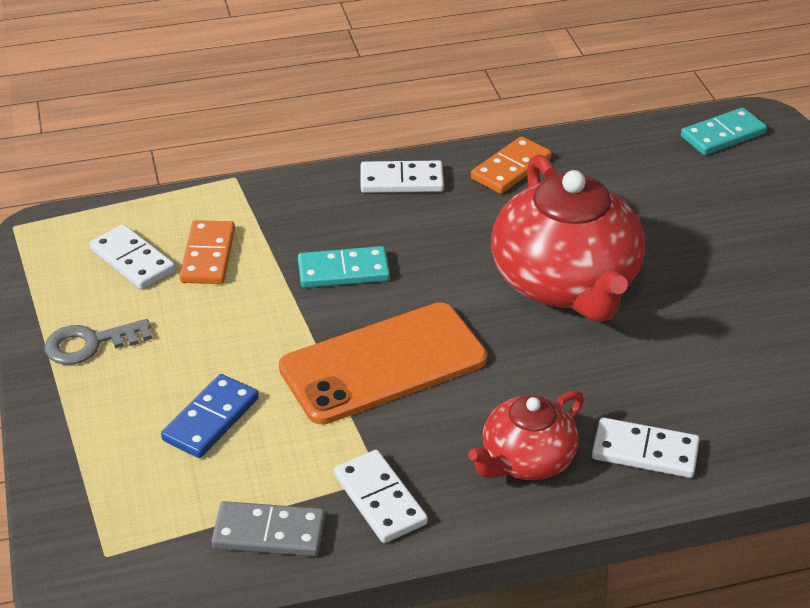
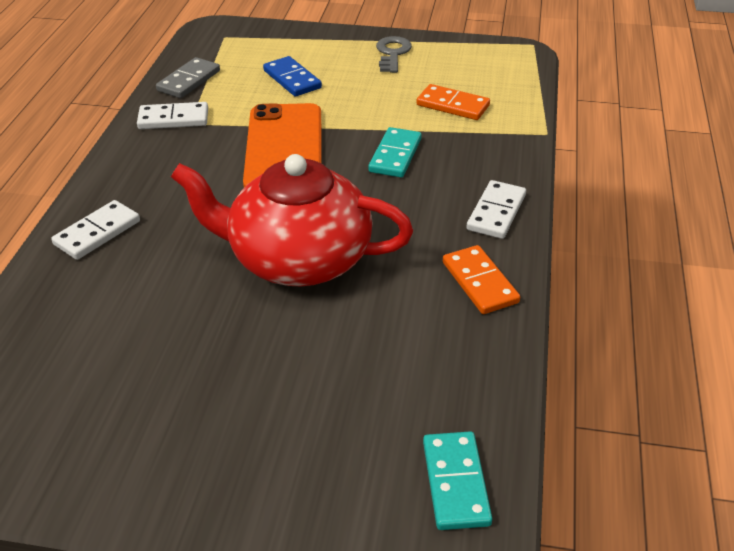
camera: 115 degrees right, 0 degrees up
white domino [89,224,175,289] -> none
red teapot [468,391,584,480] -> none

